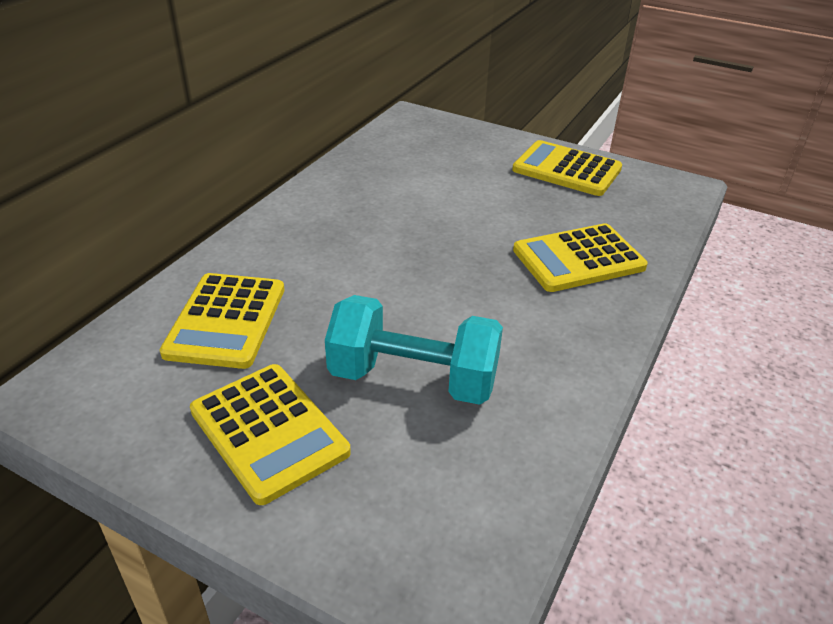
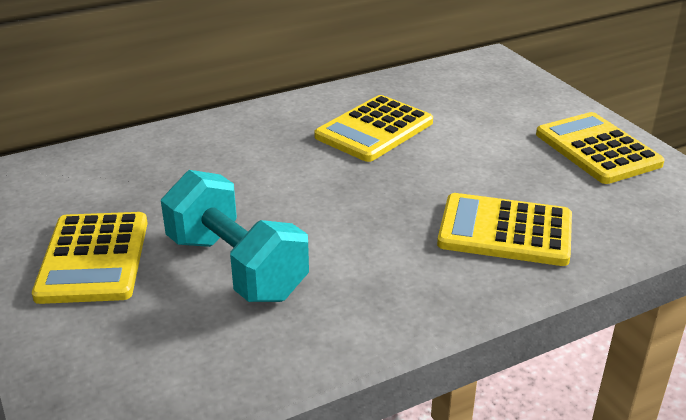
camera: 35 degrees right, 5 degrees down
yellow calculator [160,273,285,369] -> yellow calculator moved to [314,95,433,162]

